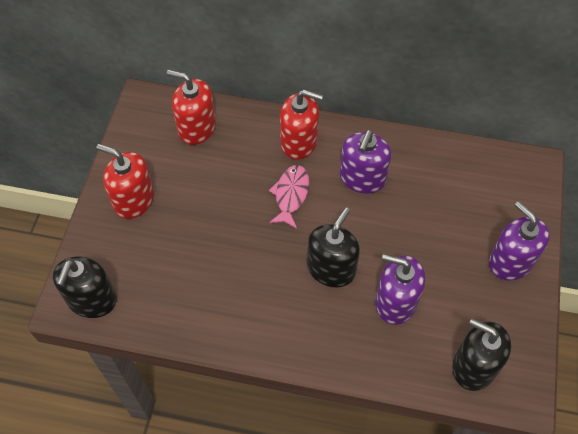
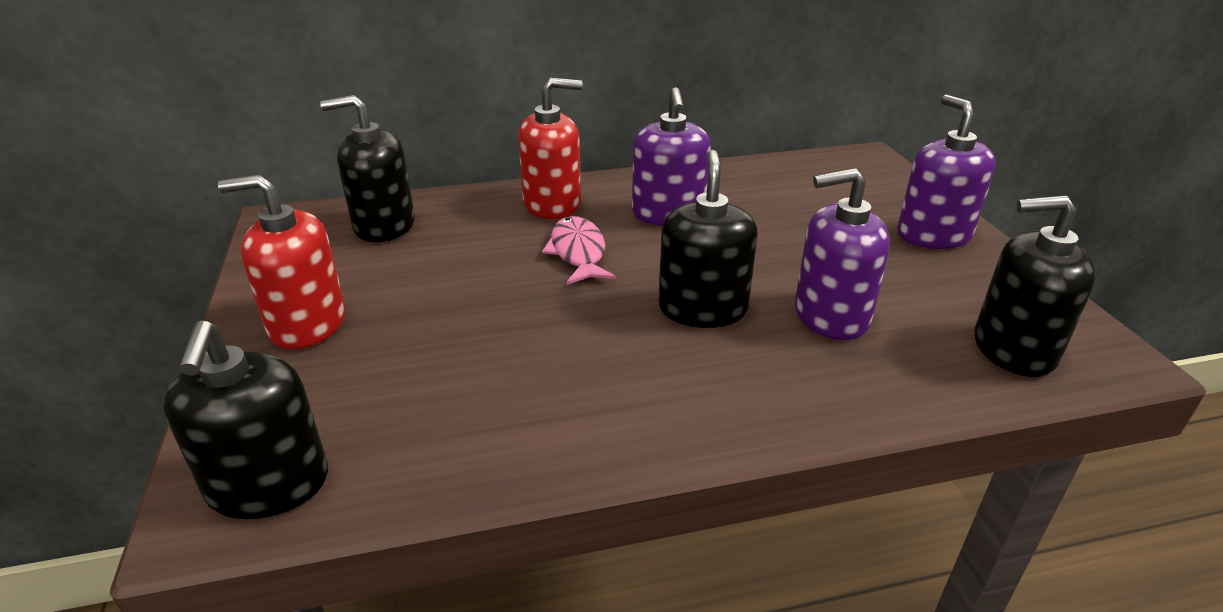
camera: 25 degrees left, 25 degrees down
red soap dispenser [167,70,216,145] -> black soap dispenser [320,95,415,242]
purple soap dispenser [489,201,550,281] -> purple soap dispenser turned 45 degrees clockwise [897,95,996,249]

